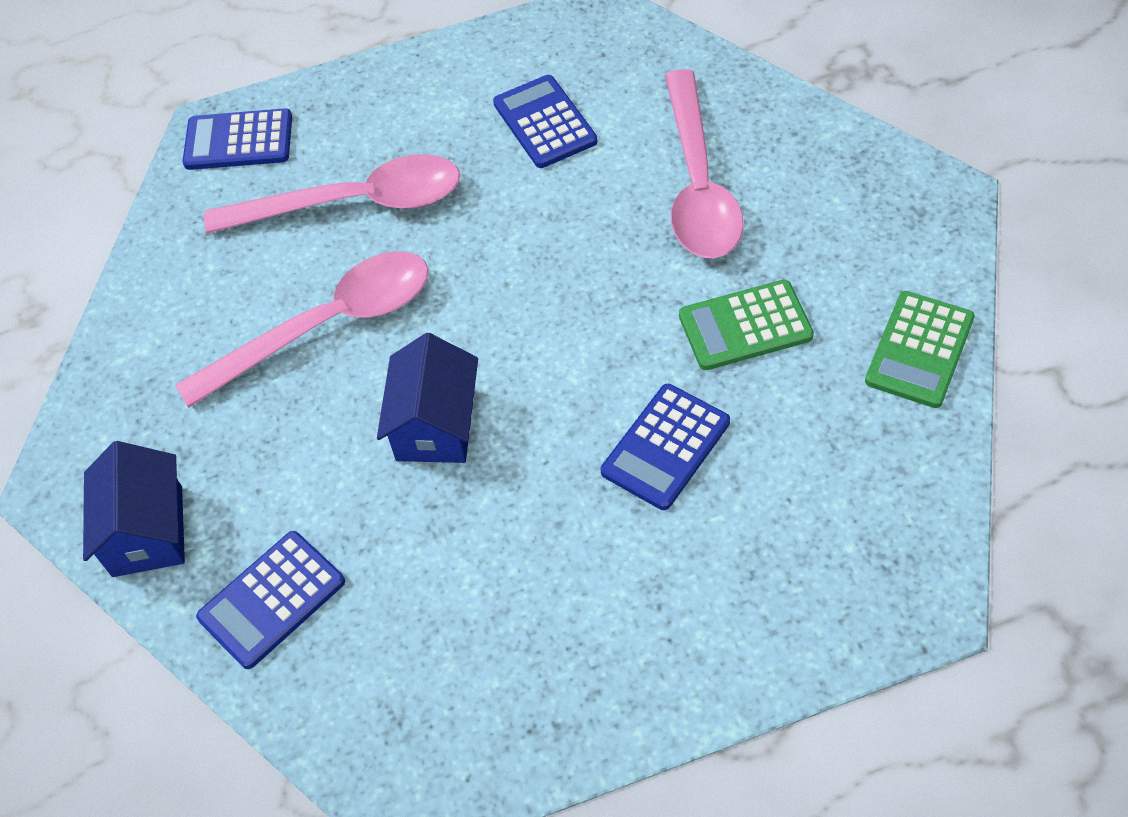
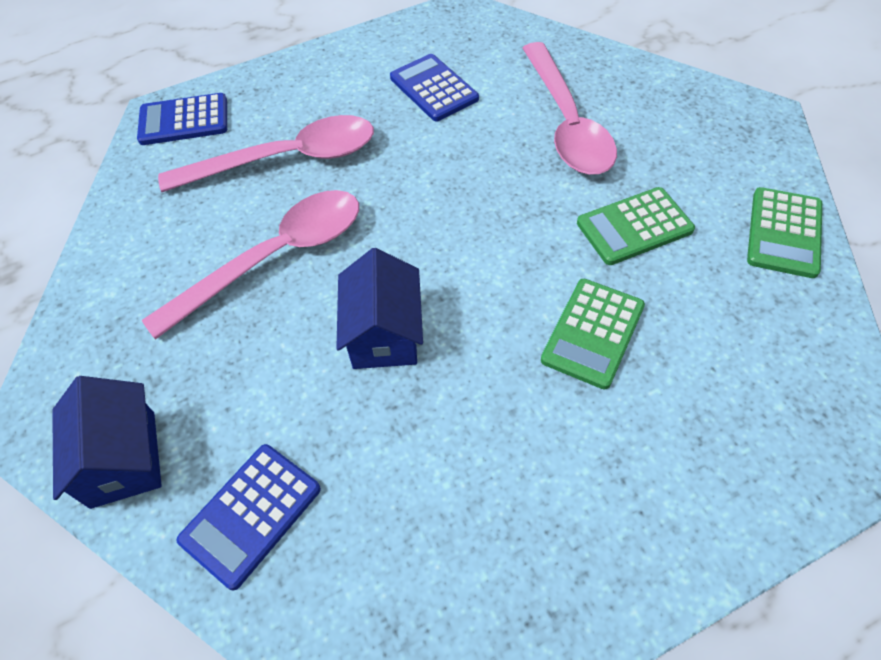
camera: 10 degrees left, 0 degrees up
blue calculator [601,384,730,510] -> green calculator [541,279,645,389]

